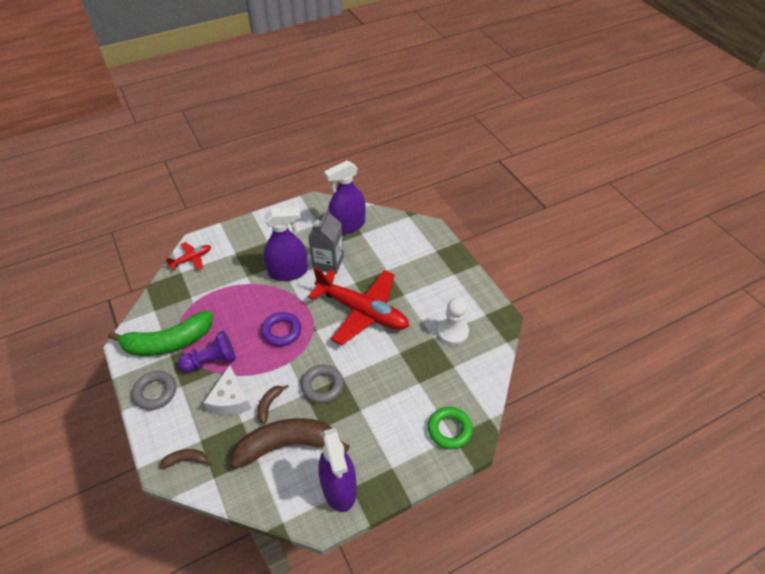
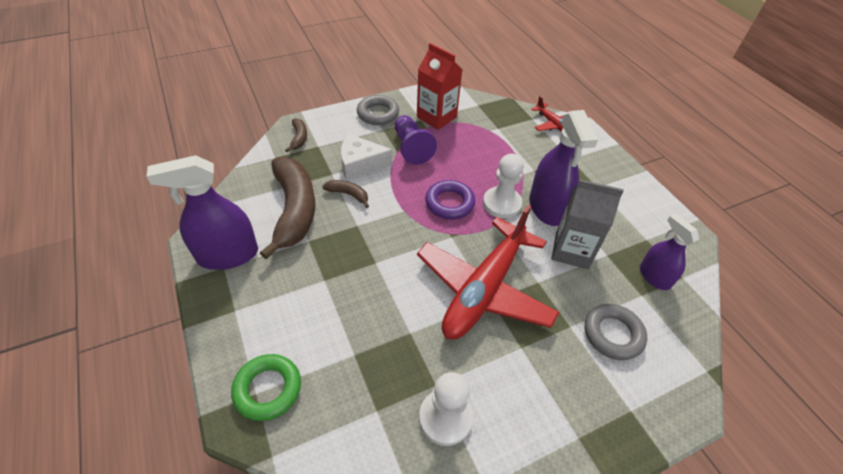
camera: 90 degrees right, 0 degrees up
green banana [108,311,212,356] -> red carton [417,43,462,130]
grey ring [301,365,344,404] -> grey ring moved to [585,304,647,360]
purple spray bottle [324,161,365,235] -> purple spray bottle [640,214,699,290], size x0.62
none -> white pawn [483,154,524,218]

